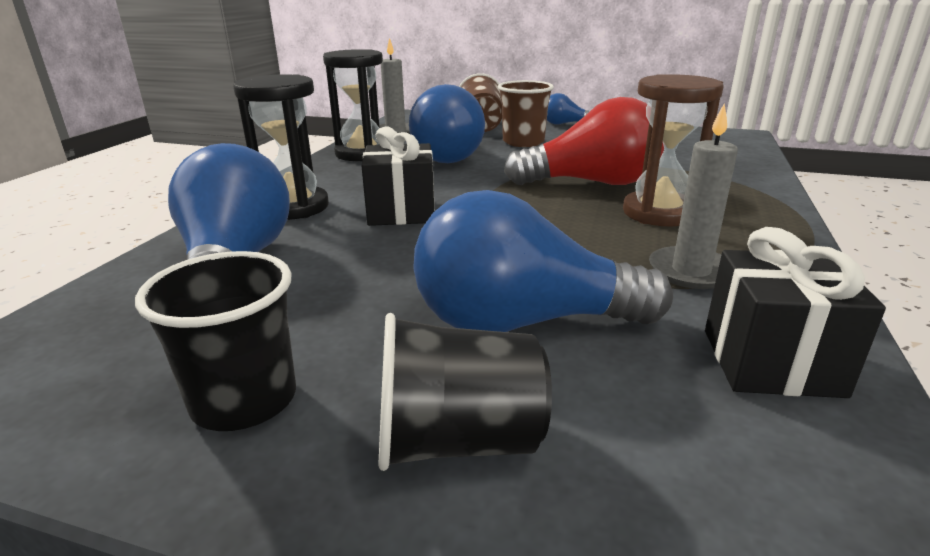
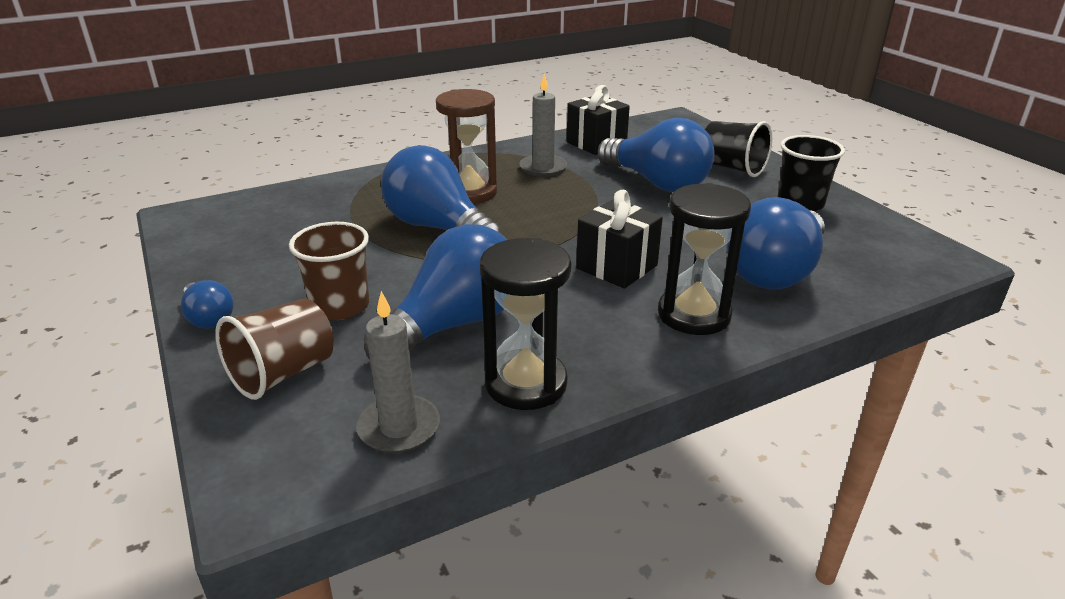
camera: 135 degrees left, 5 degrees up
red light bulb [504,97,664,185] -> blue light bulb [381,145,502,234]

